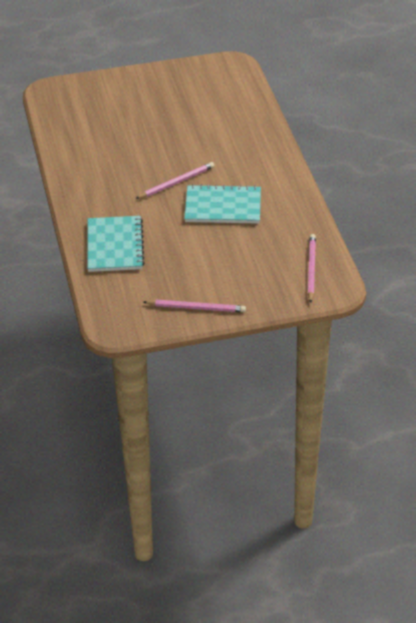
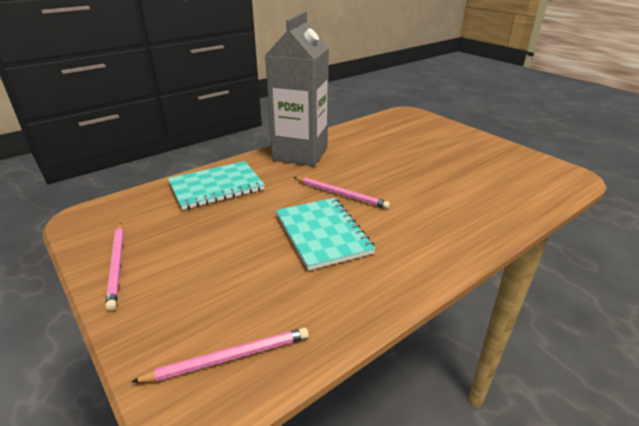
camera: 65 degrees right, 10 degrees down
none -> grey carton [265,11,329,166]

